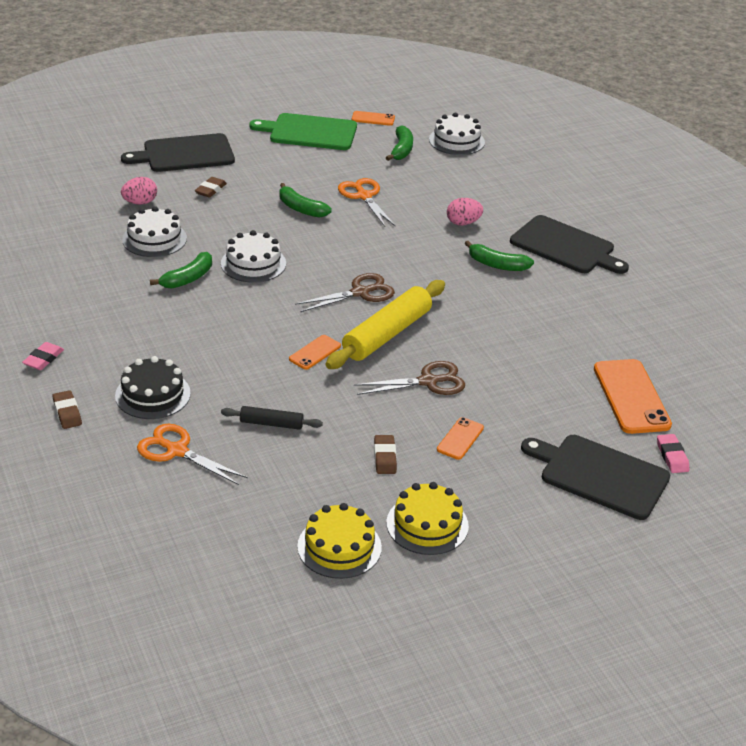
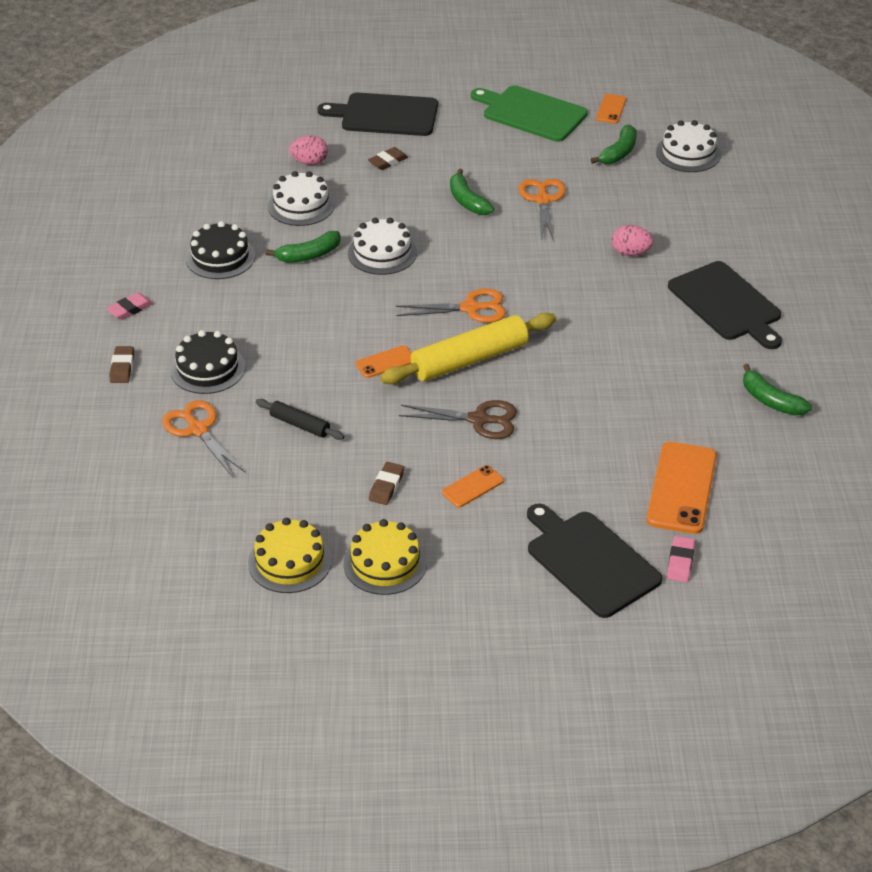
camera: 25 degrees right, 5 degrees up
brown scissors [295,273,395,312] -> orange scissors [396,289,506,323]
orange phone [352,111,395,126] -> orange phone turned 75 degrees clockwise [596,94,626,124]
green banana [465,241,534,271] -> green banana moved to [743,364,812,416]
none -> black cake [186,221,255,279]

